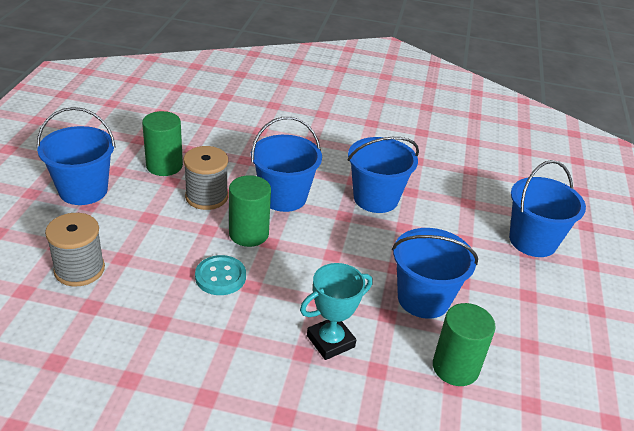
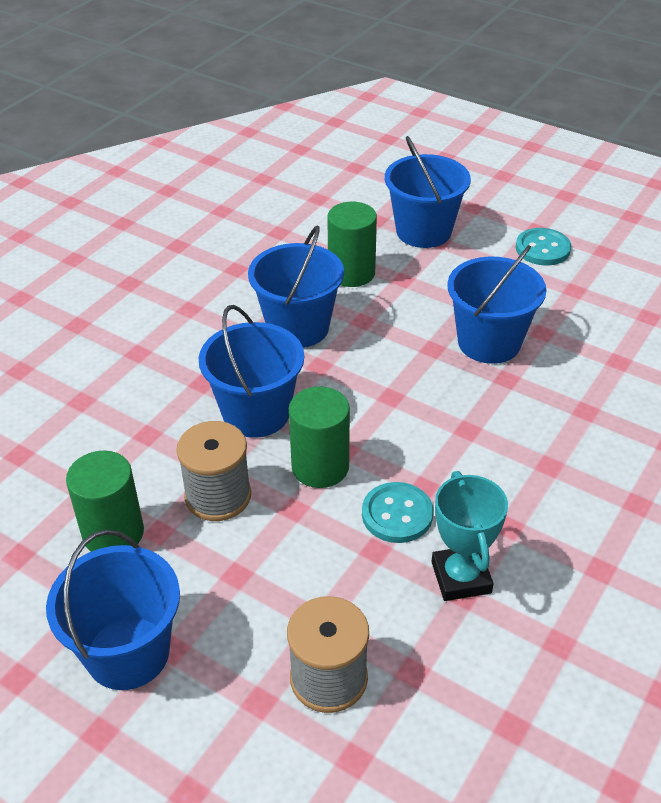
camera: 65 degrees left, 5 degrees up
turquoise trophy [300,263,373,360] -> turquoise trophy moved to [432,471,508,601]
green cylinder [433,303,496,386] -> green cylinder moved to [327,202,377,287]
none -> turquoise button [516,228,571,265]

